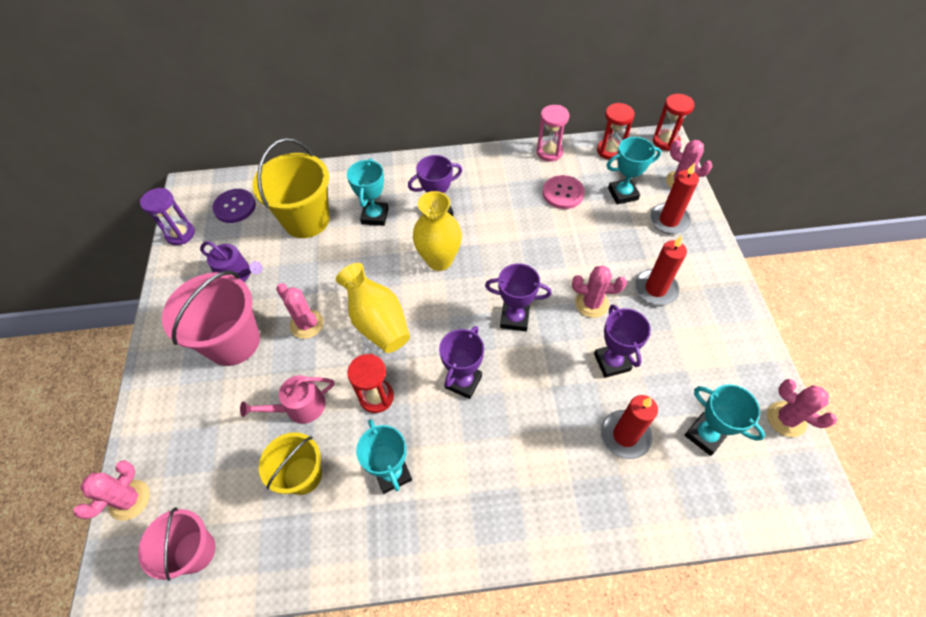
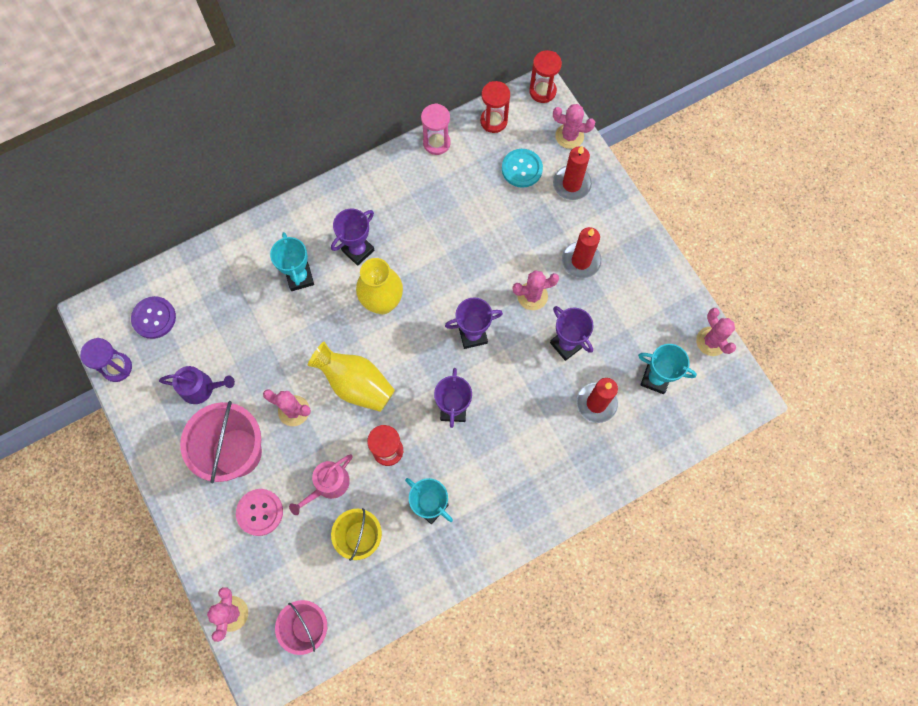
camera: 25 degrees left, 15 degrees up
yellow bucket [252,138,330,238] -> none
pink button [543,175,585,209] -> pink button moved to [236,489,283,536]
turquoise trophy [607,137,661,205] -> turquoise button [502,149,543,188]
pink cactus [767,379,837,437] -> pink cactus turned 45 degrees clockwise [696,308,736,356]

